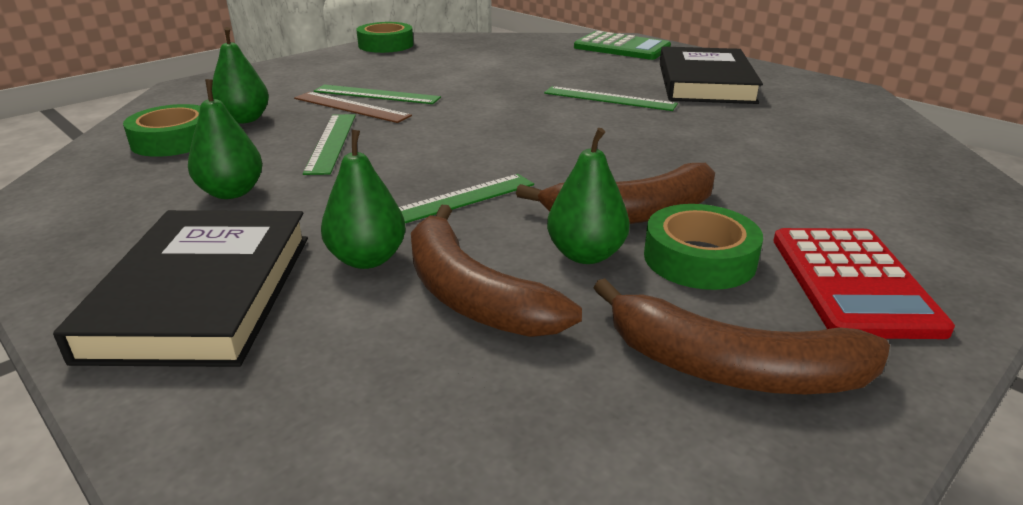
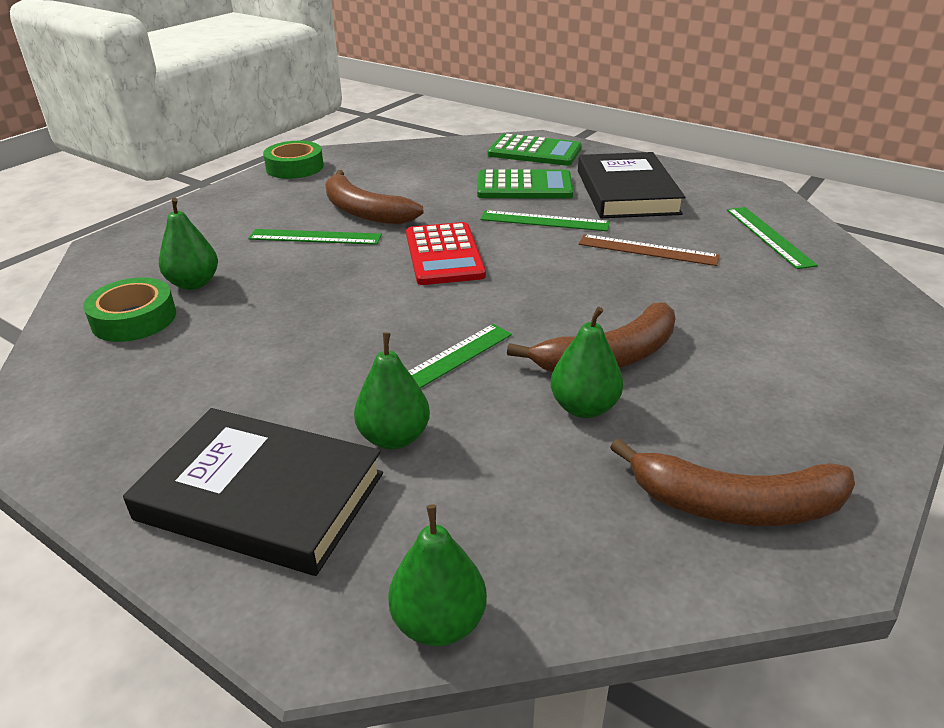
camera: 10 degrees left, 5 degrees up
black book [53,210,308,367] -> black book turned 60 degrees counterclockwise [123,408,383,576]
green pear [188,79,263,199] -> green pear moved to [388,505,487,646]
brown ruler [294,92,412,123] -> brown ruler moved to [579,234,720,266]
green ruler [303,114,356,175] -> green ruler moved to [727,207,818,269]
brown banana [411,205,582,337] -> brown banana moved to [325,170,424,225]
green tape [644,204,763,290] -> none
red calculator [773,228,955,339] -> red calculator moved to [406,222,486,285]
none -> green calculator [477,169,573,199]

